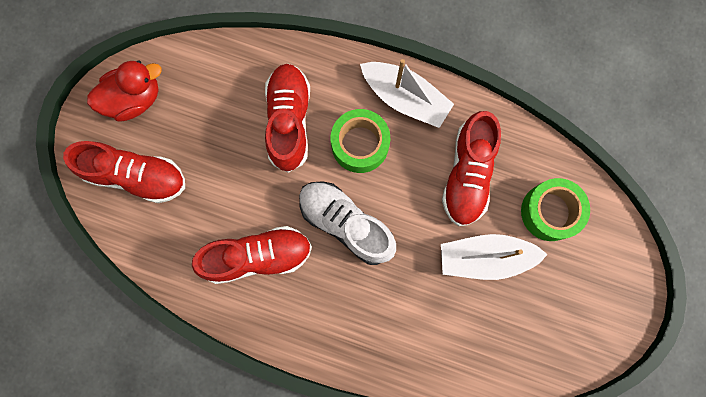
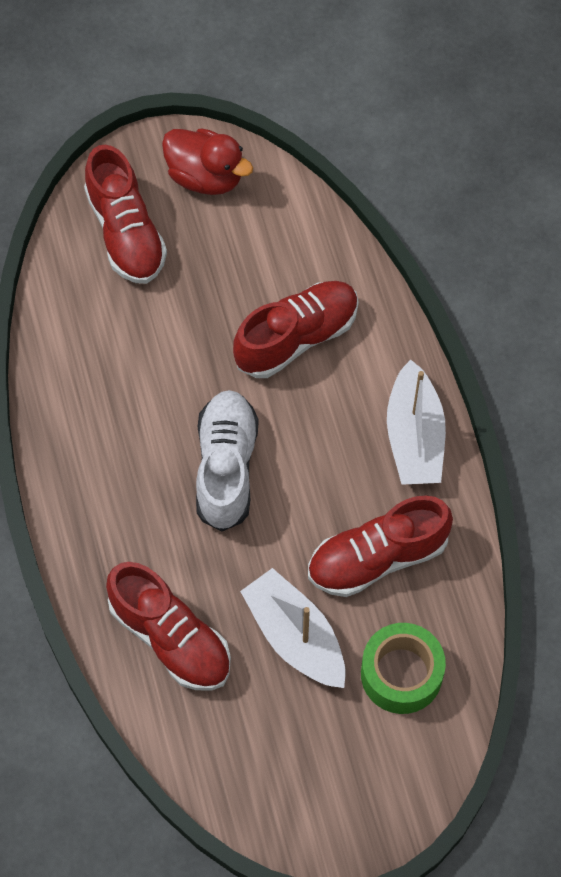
camera: 55 degrees right, 15 degrees down
red shoe [192,226,312,284] -> red shoe moved to [106,562,231,691]
green tape [331,109,390,173] -> none

